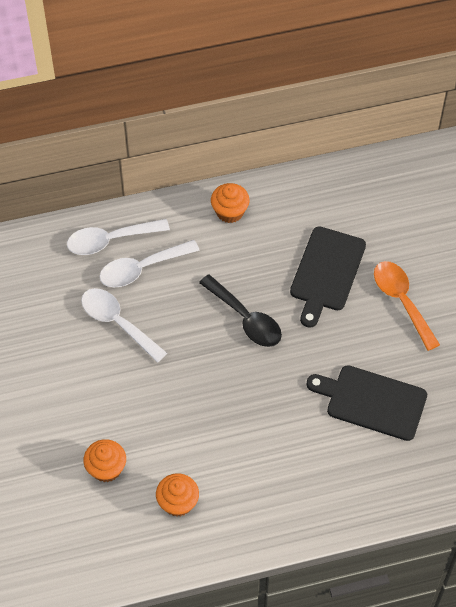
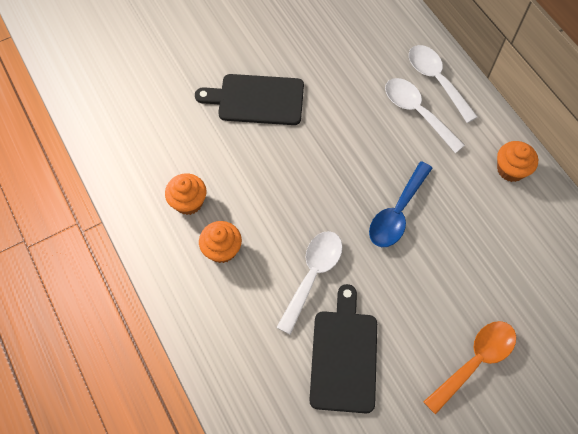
camera: 75 degrees right, 5 degrees up
white spoon [81,288,167,363] -> white spoon moved to [276,231,342,335]
orange cupcake [83,439,126,482] -> orange cupcake moved to [199,221,242,263]
black spoon [199,274,282,347] -> blue spoon [369,161,432,247]
black cutting board [290,226,366,328] -> black cutting board moved to [195,74,304,125]

